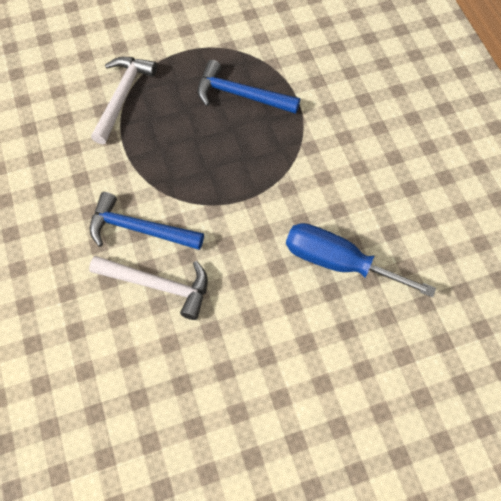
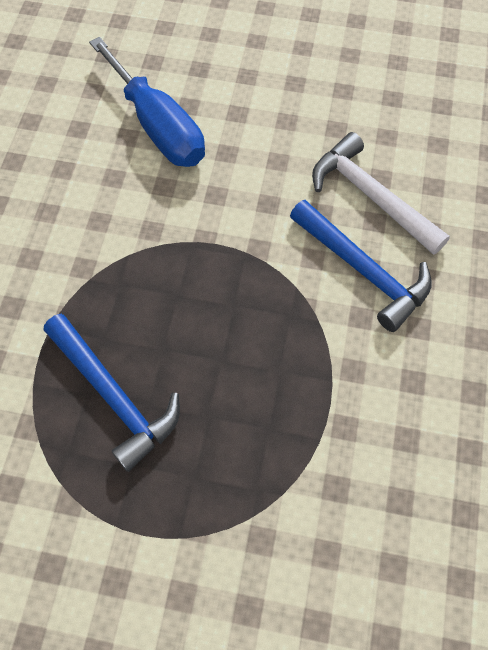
camera: 150 degrees left, 0 degrees up
white hammer [91,57,157,144] -> none

